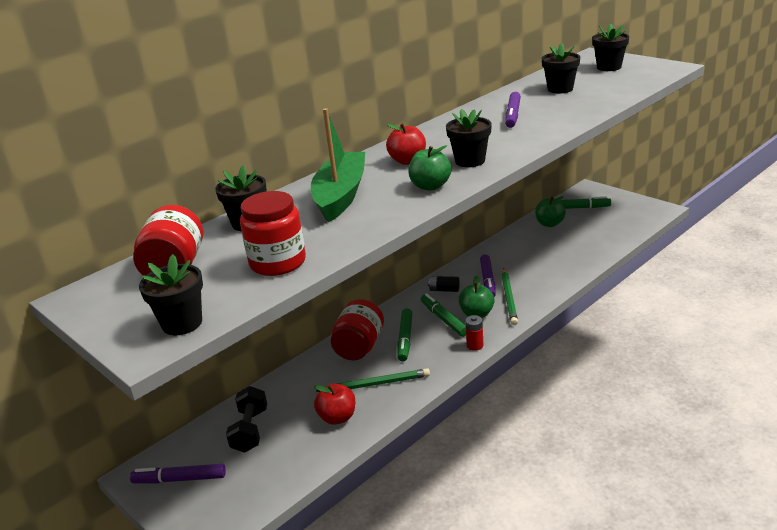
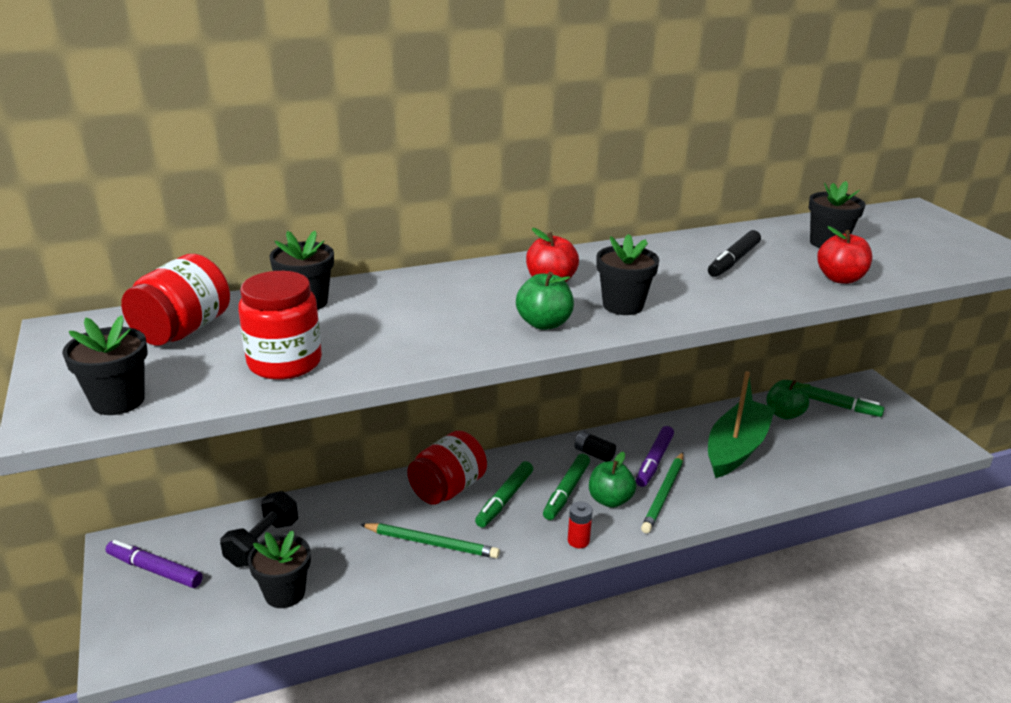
camera: 20 degrees right, 0 degrees up
green boat [311,108,365,222] -> green boat moved to [708,371,775,478]
red apple [314,384,355,425] -> red apple moved to [817,226,872,284]
green marker [421,293,466,337] -> green marker turned 150 degrees counterclockwise [543,454,590,520]
purple marker [505,92,521,128] -> black marker [708,230,761,277]
black flower pot [592,23,629,71] -> black flower pot moved to [248,531,311,608]

